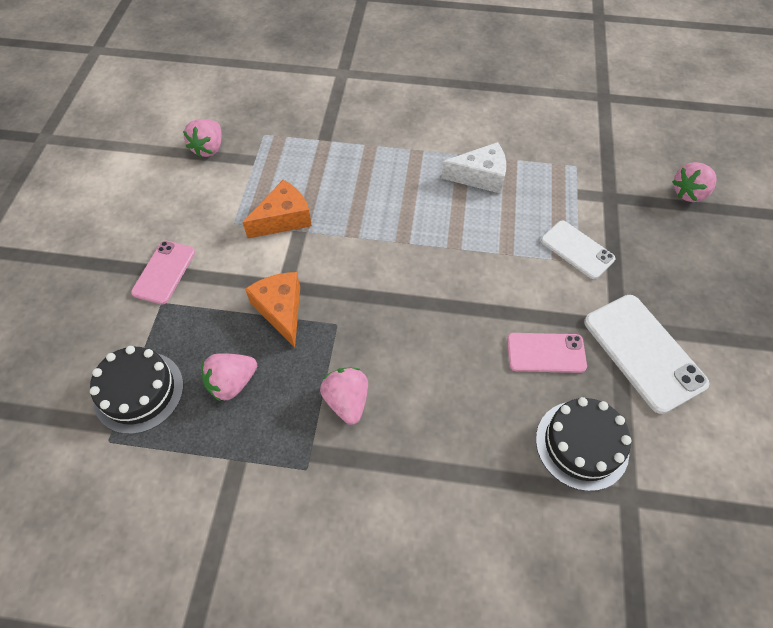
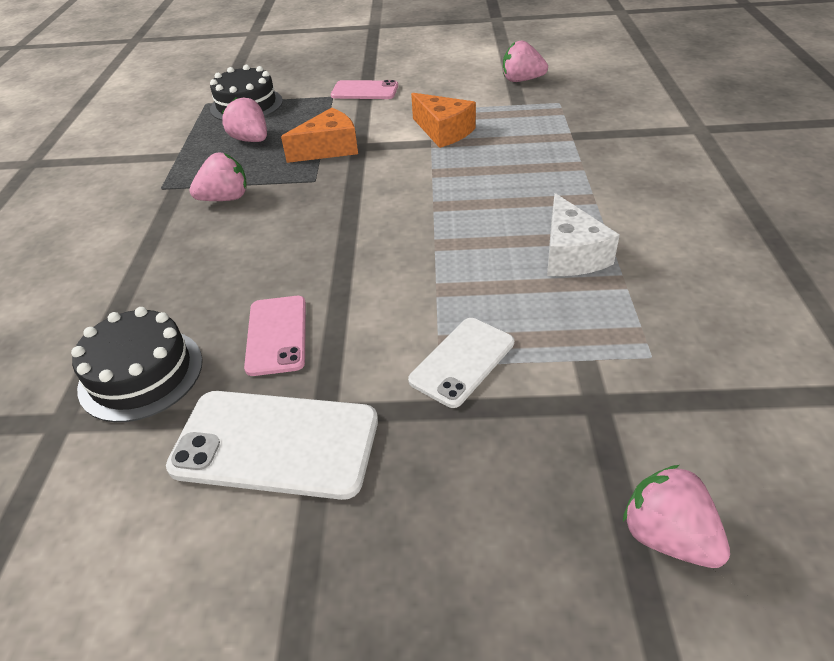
camera: 85 degrees right, 15 degrees down
white phone [584,295,709,414] -> white phone turned 45 degrees clockwise [166,391,378,500]

